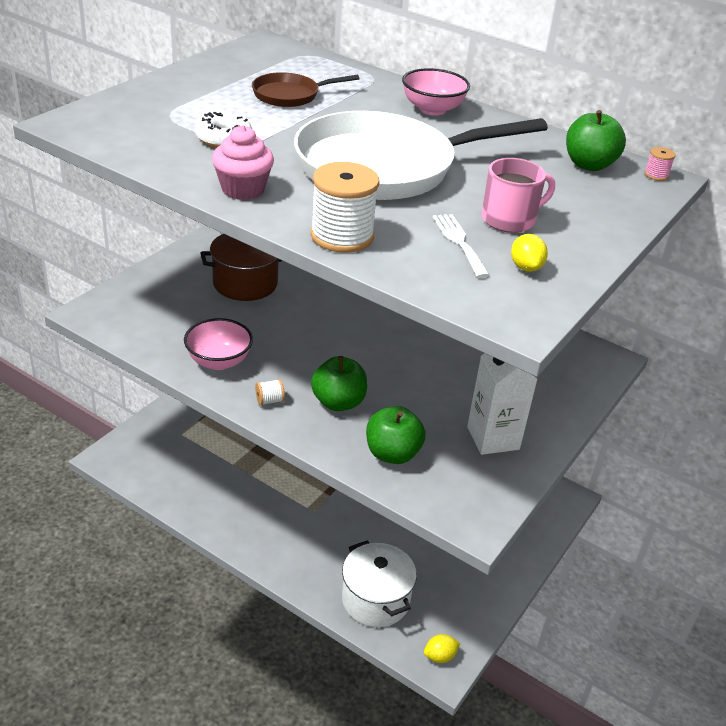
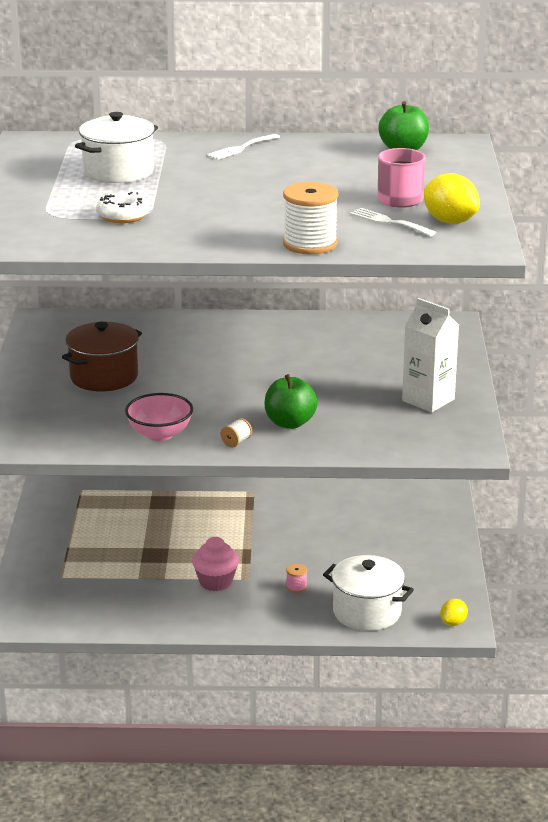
camera: 30 degrees left, 10 degrees down
pink cupcake [212,125,274,200] -> pink cupcake moved to [192,537,239,591]
brown pan [252,72,360,107] -> white pot [75,112,158,183]
white pan [294,111,548,200] -> none
green apple [366,406,426,464] -> none
pink bowl [402,68,470,116] -> white fork [207,134,280,160]
yellow lemon [511,234,548,272] -> yellow lemon [424,173,480,224], size x1.73
pink spool [645,147,676,181] -> pink spool moved to [286,564,307,593]

